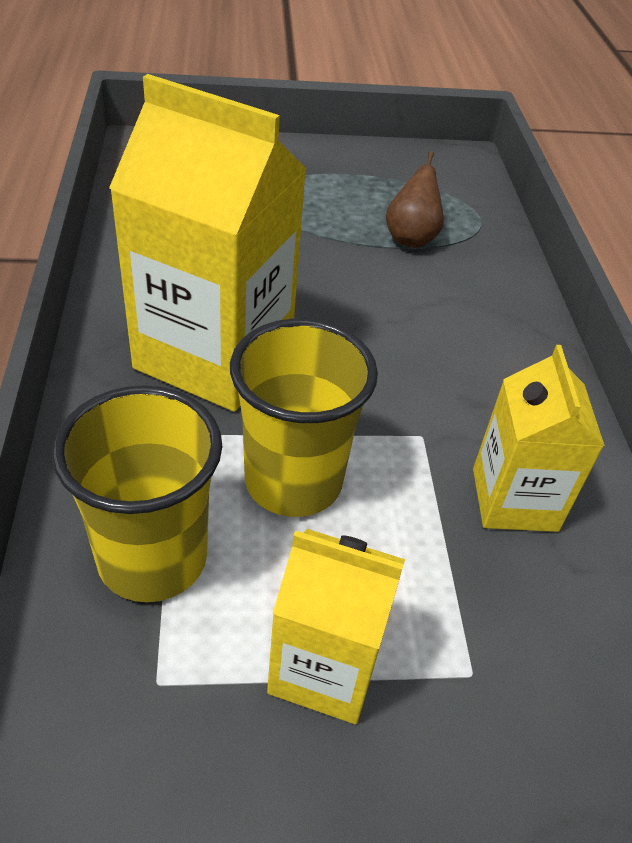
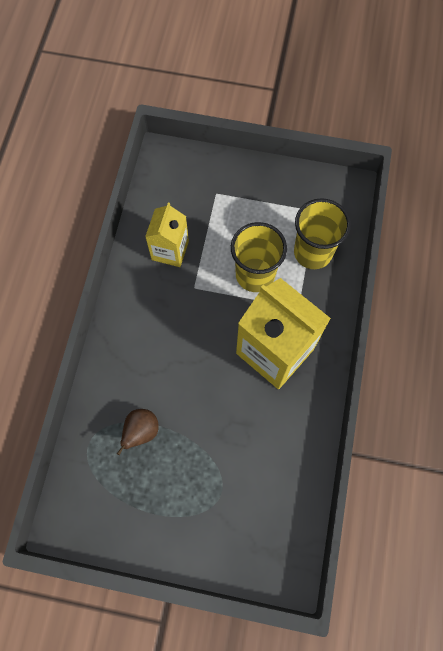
camera: 160 degrees left, 25 degrees up
yellow carton [267,529,405,724] -> none

